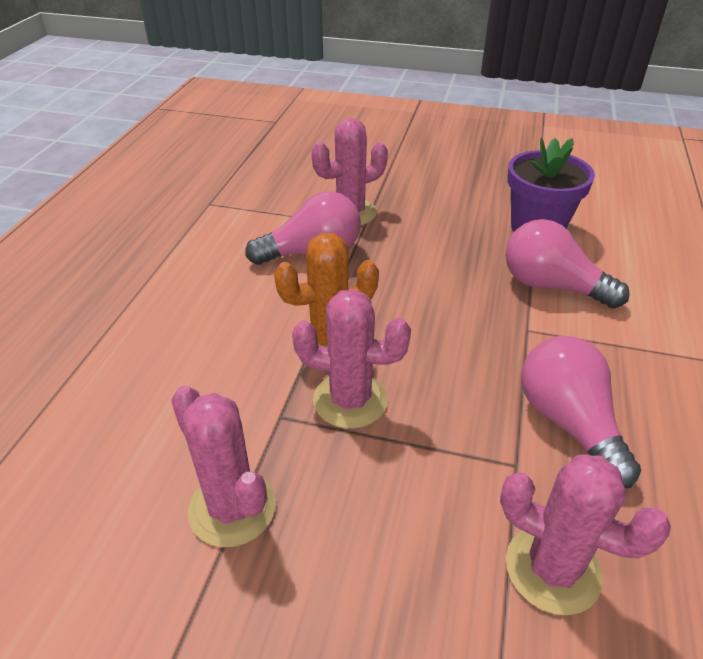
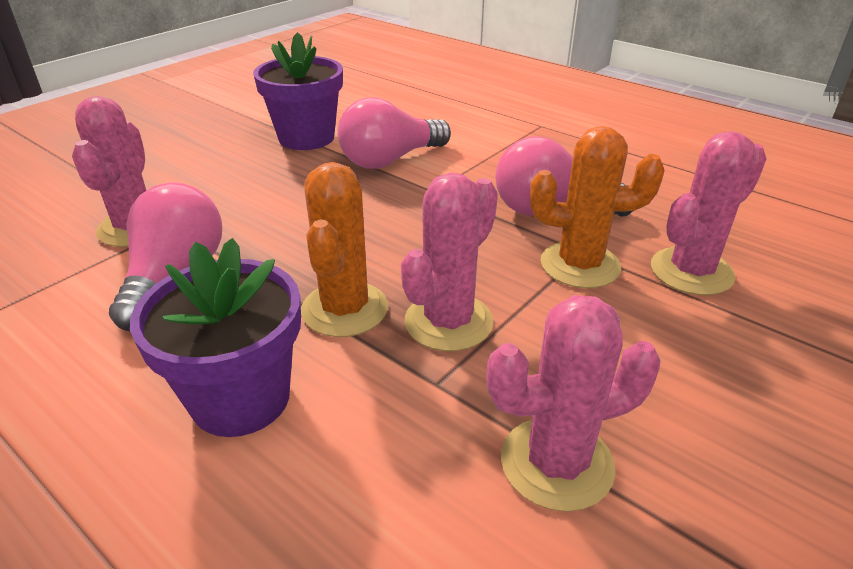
camera: 65 degrees left, 5 degrees down
none -> purple flower pot [130,238,301,437]
none -> orange cactus [530,126,665,288]

